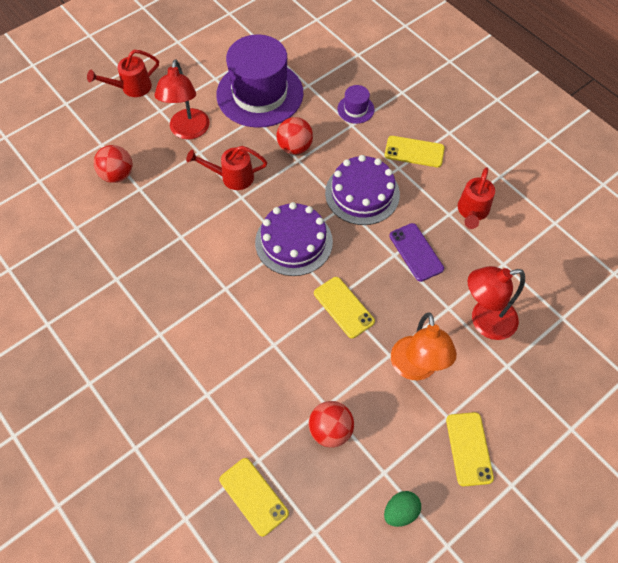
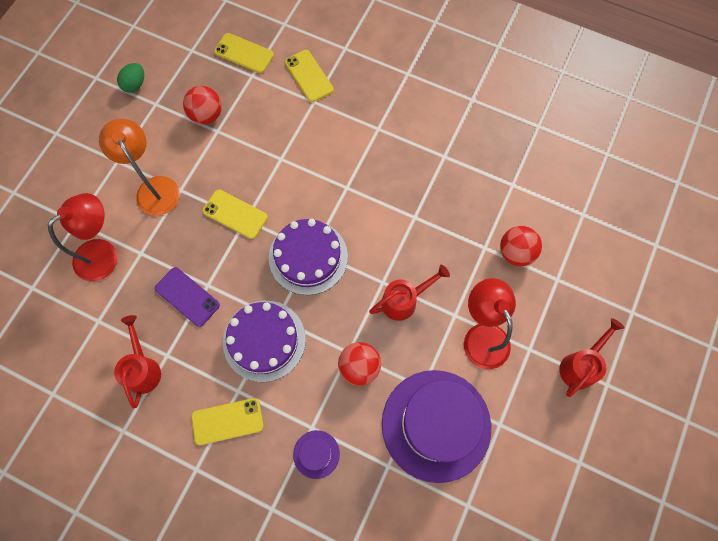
camera: 155 degrees right, 10 degrees up
yellow phone [446,412,494,486] -> yellow phone moved to [285,50,334,102]

